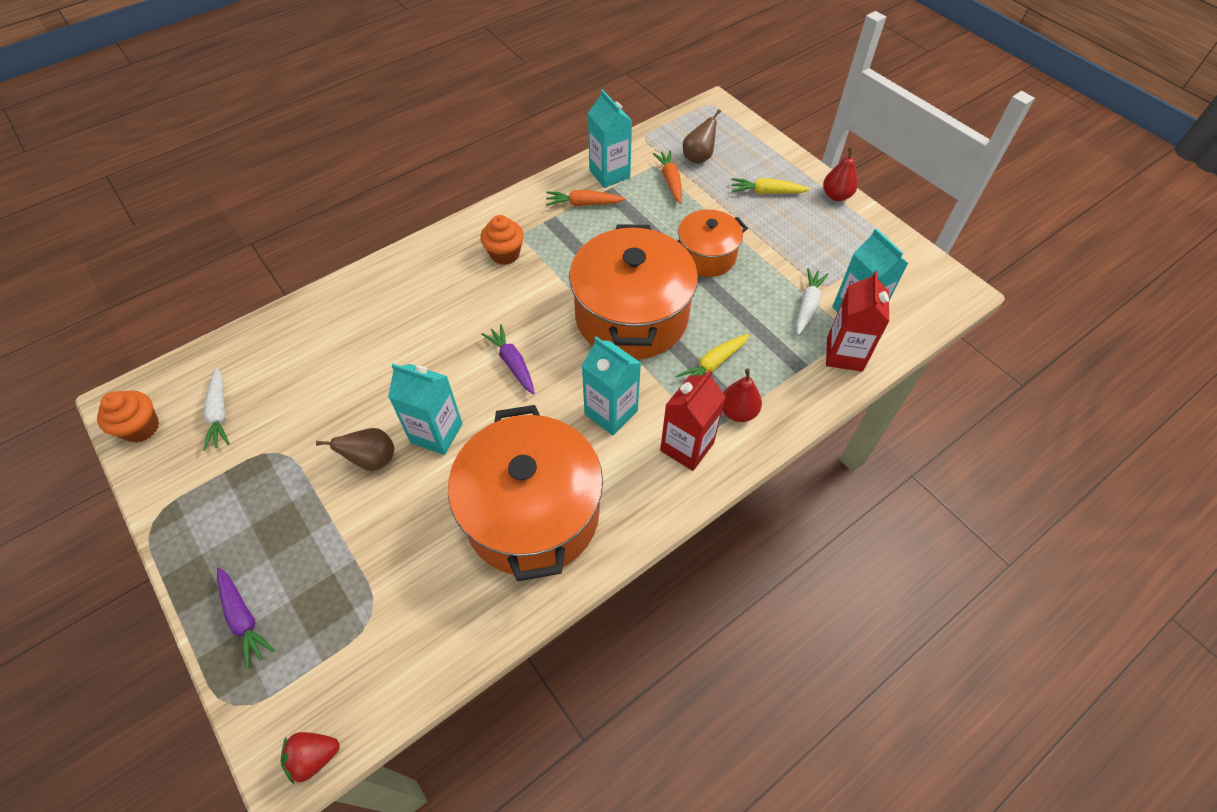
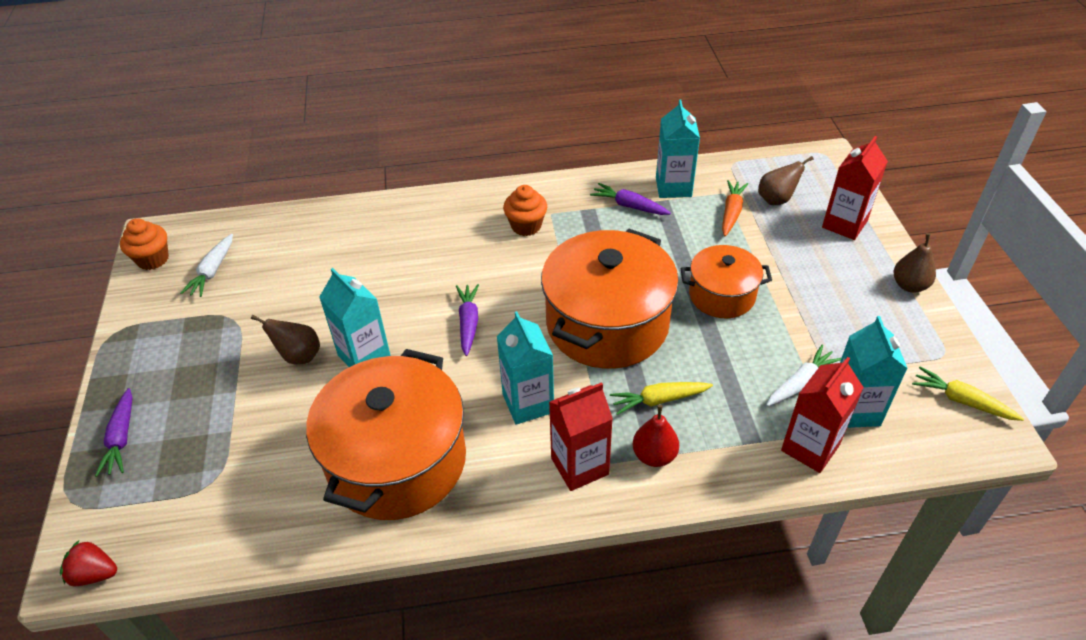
camera: 30 degrees right, 10 degrees down
orange carrot [546,190,625,206] -> purple carrot [590,183,671,215]
yellow carrot [731,178,810,194] -> yellow carrot moved to [912,367,1024,421]
red pear [823,147,858,201] -> brown pear [894,233,936,293]
none -> red carton [822,136,888,240]

